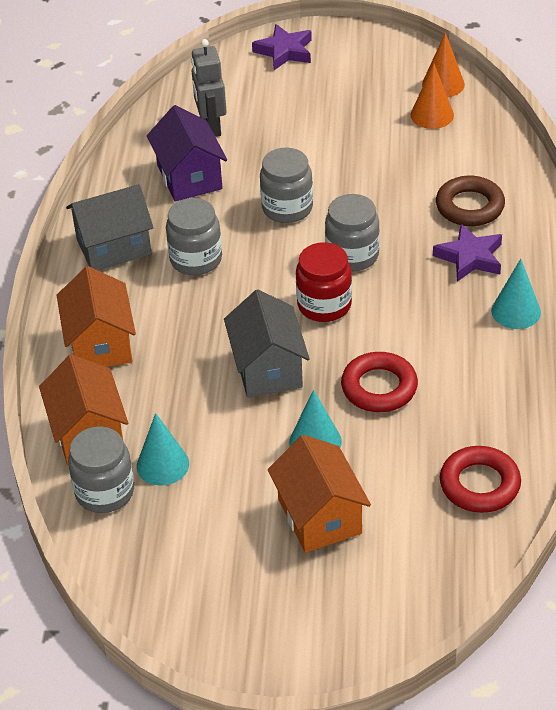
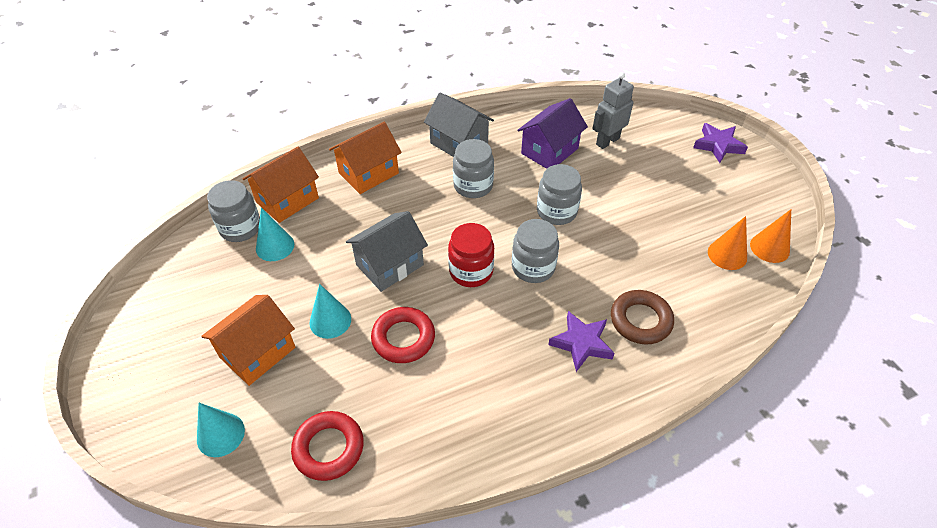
camera: 60 degrees right, 5 degrees up
turquoise cone [491,259,541,329] -> turquoise cone moved to [197,403,245,457]

